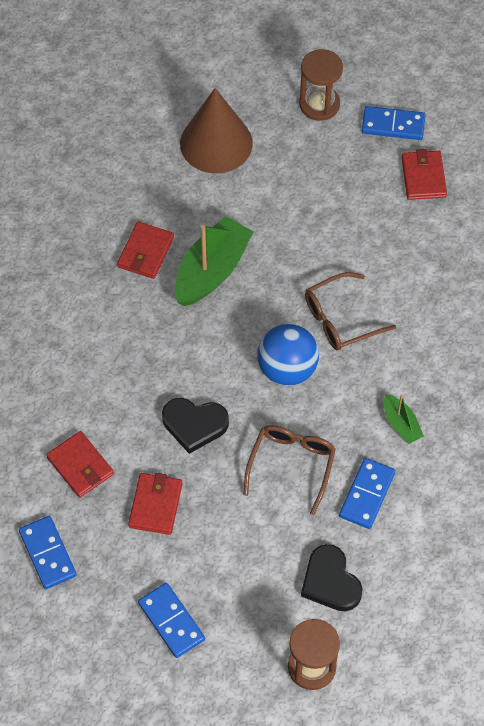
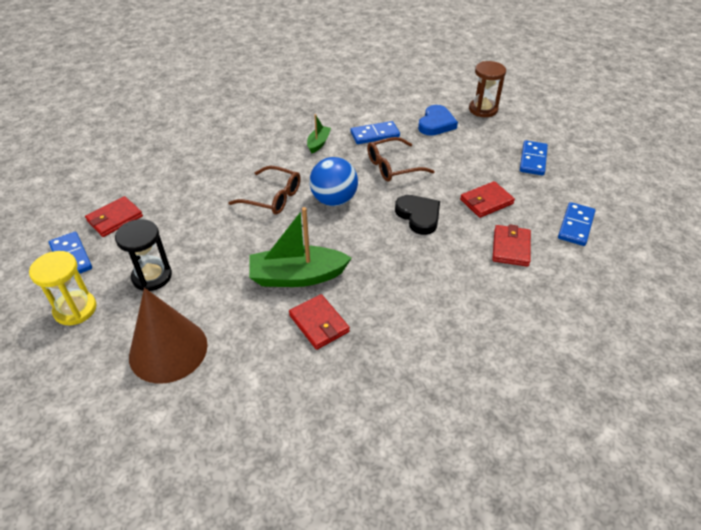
camera: 130 degrees left, 15 degrees down
red wallet [117,222,174,279] -> red wallet turned 75 degrees clockwise [289,294,350,350]
brown hourglass [299,49,343,121] -> yellow hourglass [29,251,97,325]
black heart [301,544,363,611] -> blue heart [418,105,458,136]
none -> black hourglass [115,219,172,291]

